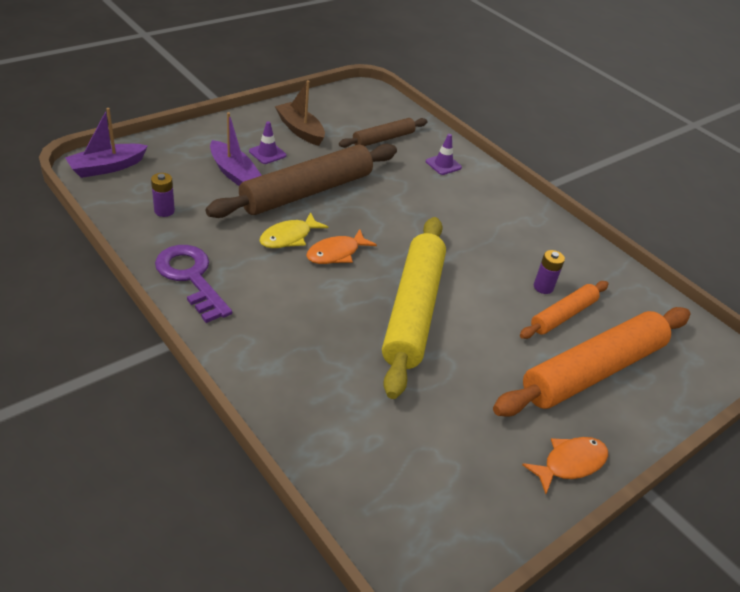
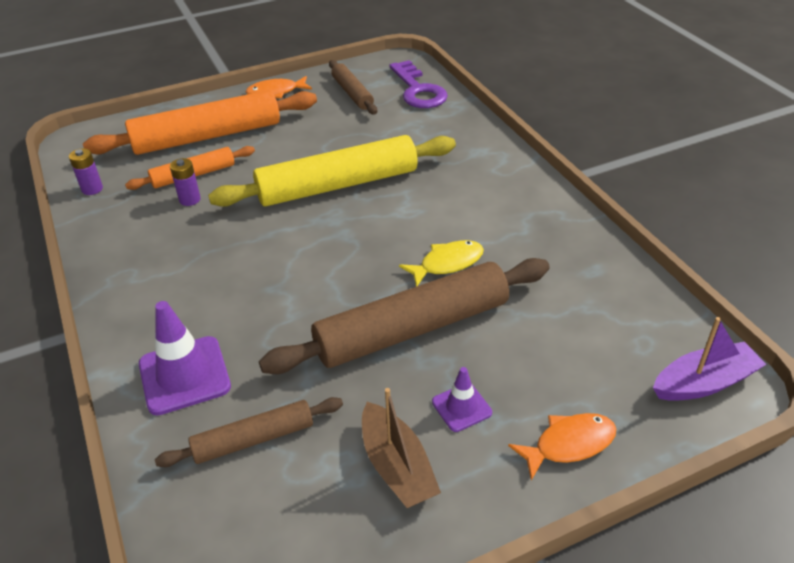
camera: 160 degrees left, 0 degrees up
purple battery [151,173,175,217] -> purple battery moved to [69,148,103,195]
purple key [155,245,232,323] -> purple key moved to [389,60,448,108]
purple boat [210,112,262,186] -> none
orange fish [306,229,377,264] -> orange fish moved to [508,413,616,480]
yellow rolling pin [382,217,446,399] -> yellow rolling pin turned 45 degrees clockwise [208,135,456,207]
purple traffic cone [426,134,462,175] -> purple traffic cone [139,301,231,415], size x1.79
none -> brown rolling pin [329,60,377,114]

